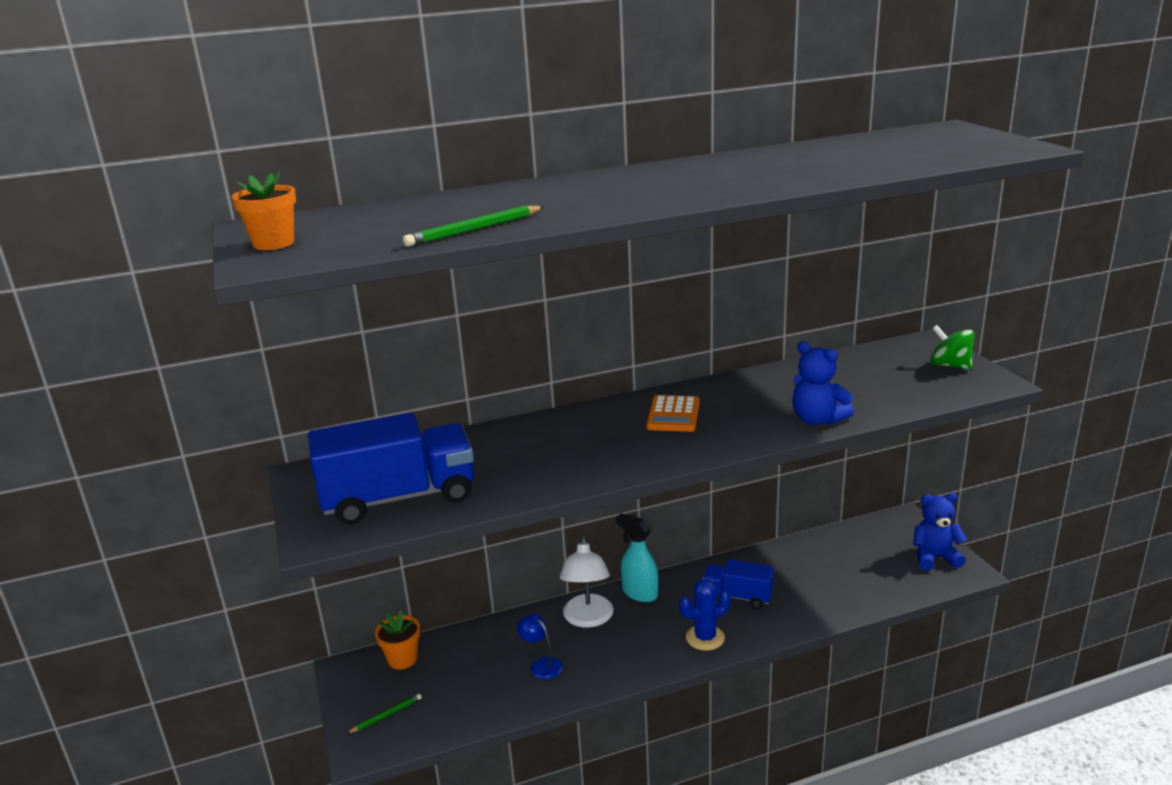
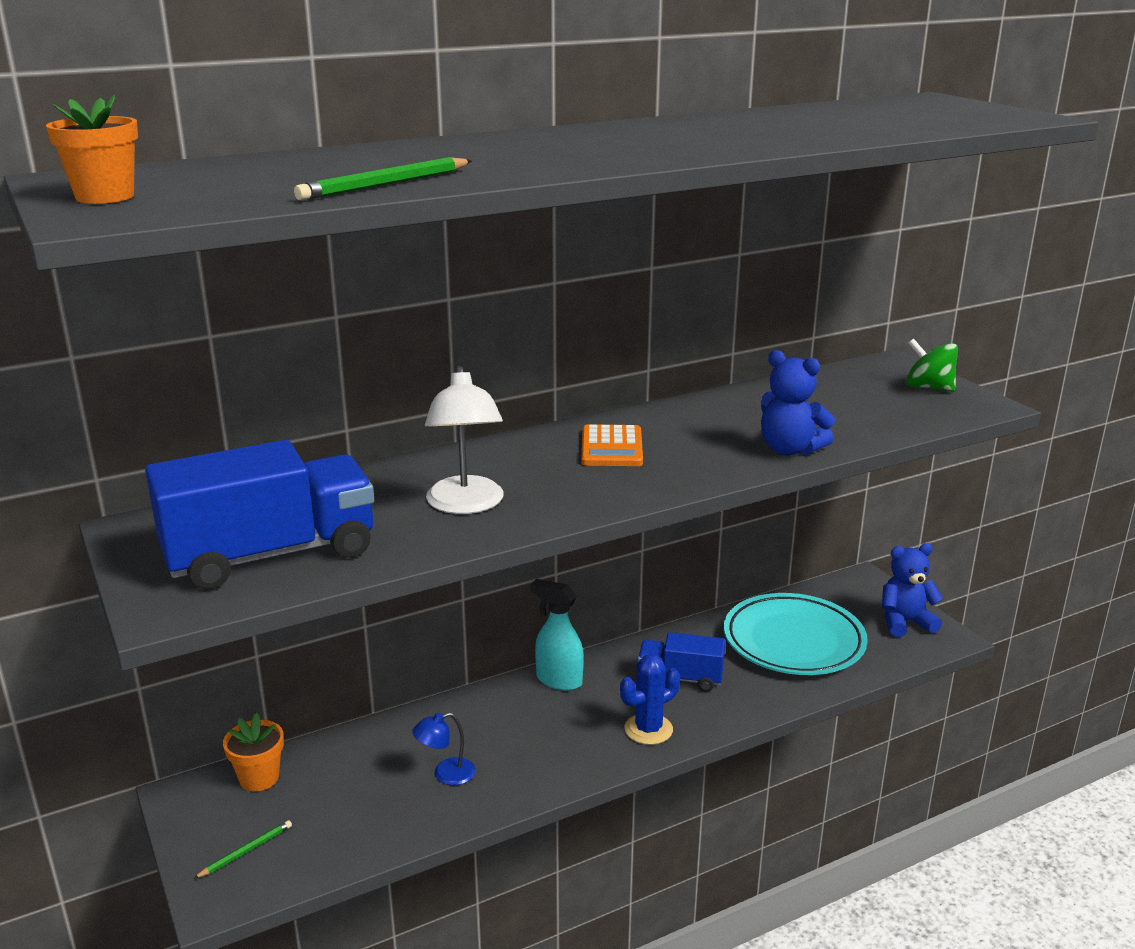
camera: 10 degrees left, 0 degrees up
blue lamp [517,614,563,679] -> blue lamp turned 60 degrees counterclockwise [412,712,476,785]
white lamp [560,536,614,628] -> white lamp moved to [425,366,504,514]
none -> turquoise plate [724,593,868,675]

